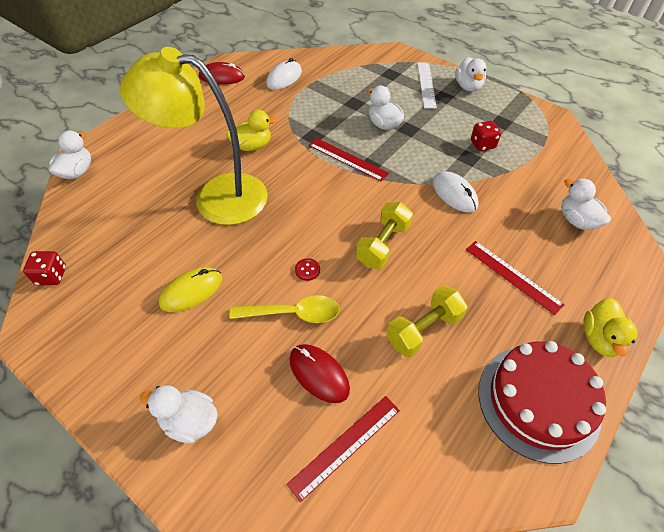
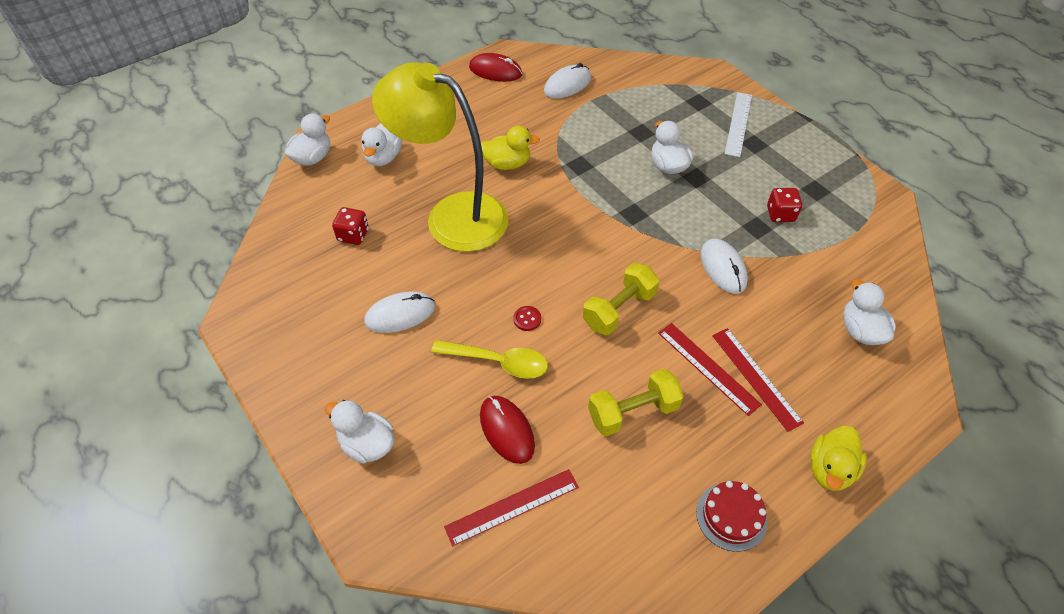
camera: 15 degrees right, 0 degrees up
red dice [23,251,66,285] -> red dice moved to [332,207,369,245]
yellow mouse [159,267,222,312] -> white mouse [364,292,435,333]
red ruler [309,138,389,182] -> red ruler moved to [658,323,762,416]
white duck [455,57,486,92] -> white duck moved to [362,123,402,166]
red cake [478,341,606,464] -> red cake [696,481,768,552], size x0.53

